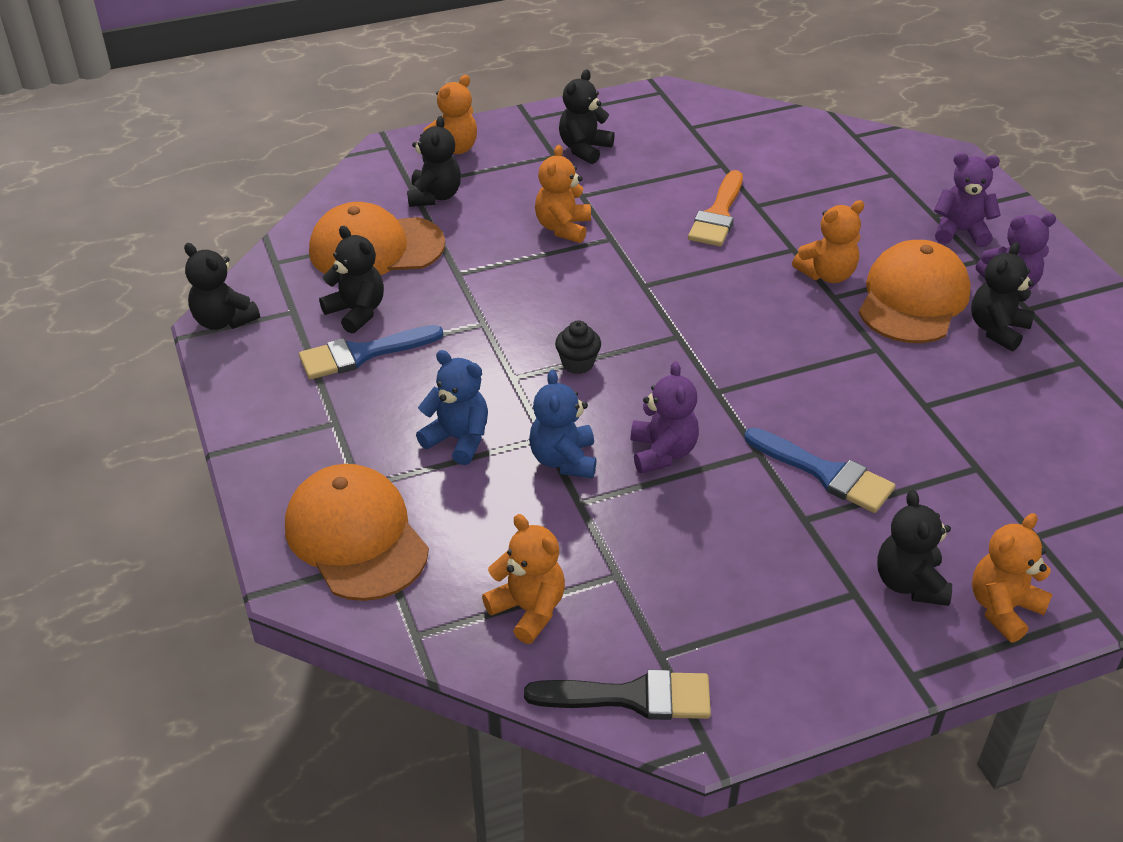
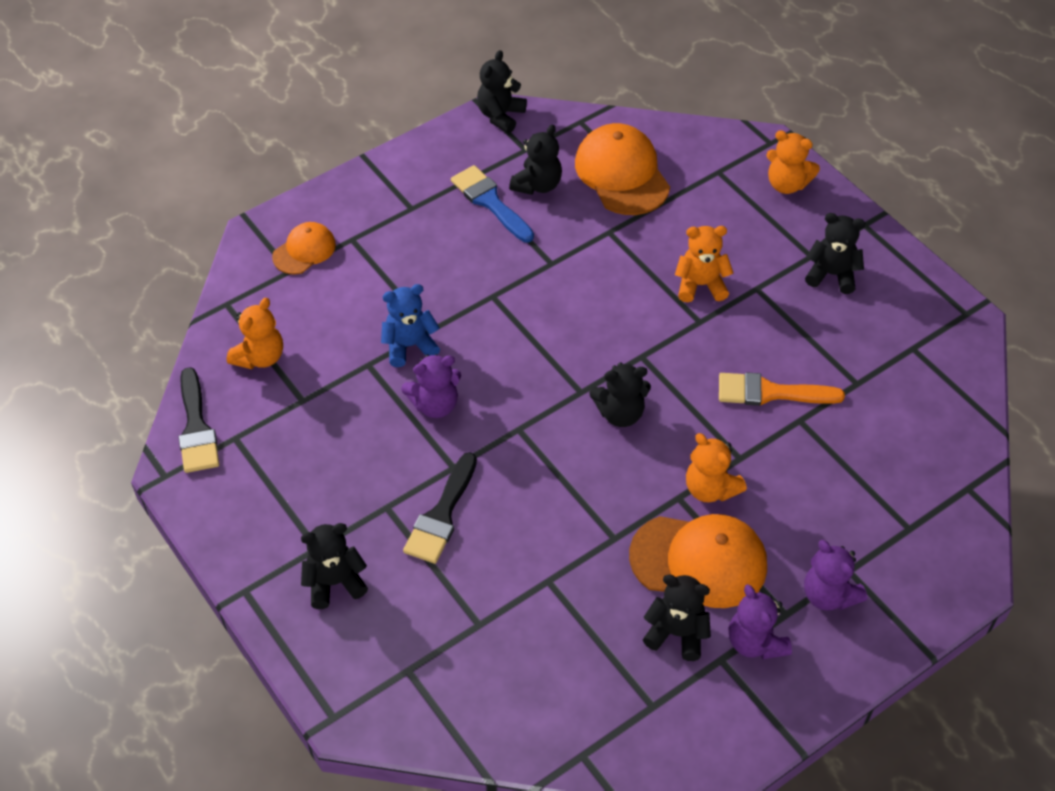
camera: 75 degrees right, 10 degrees up
orange cap [285,464,429,601] -> orange cap [272,222,336,275], size x0.57
black teddy bear [407,116,461,207] -> black teddy bear moved to [589,362,651,427]
blue teddy bear [416,350,488,465] -> none
black cupcake [555,320,601,374] -> none
blue brush [744,427,895,513] -> black brush [403,452,477,564]
purple teddy bear [934,153,1001,247] -> purple teddy bear turned 150 degrees clockwise [804,540,867,611]
orange teddy bear [972,513,1053,643] -> none

